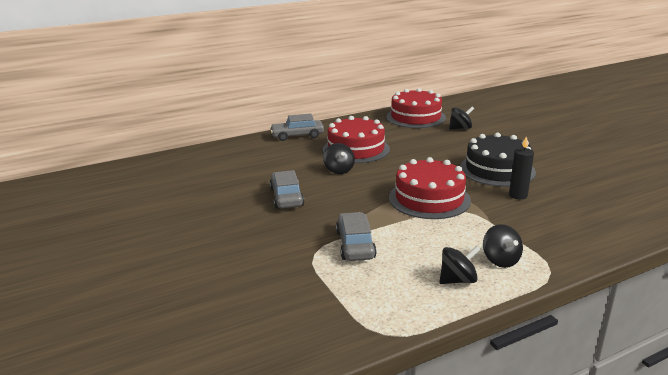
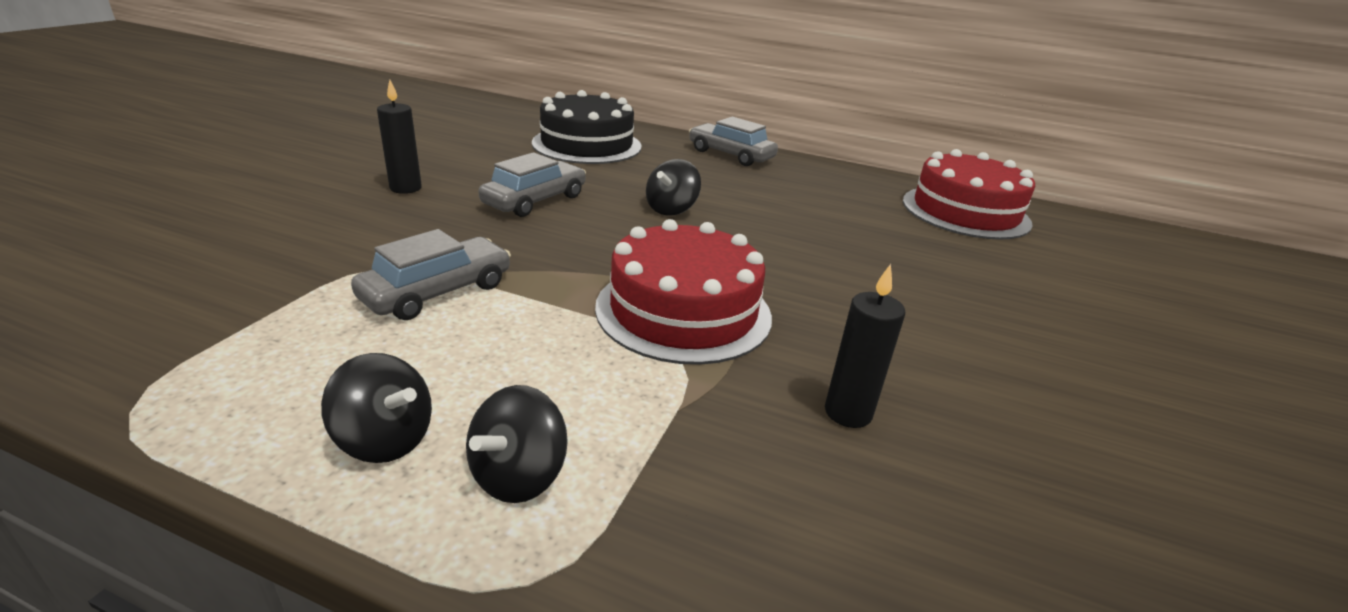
camera: 45 degrees right, 5 degrees up
red cake [323,116,390,163] -> none
black spinning top [449,106,474,130] -> none
black cake [460,133,536,187] -> black cake moved to [532,90,641,164]
none -> black candle [377,80,422,194]

